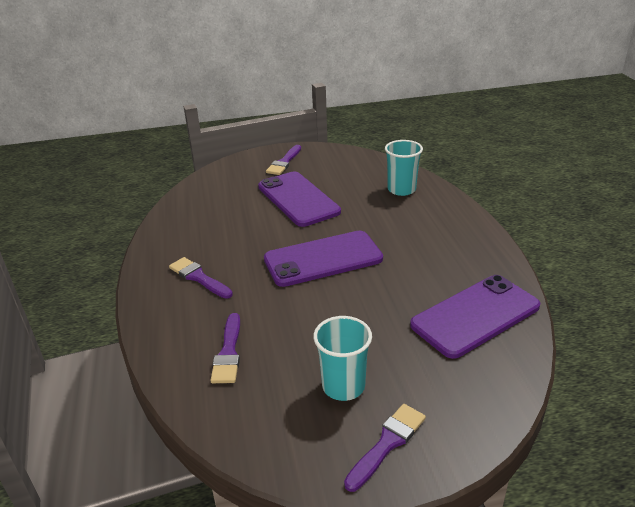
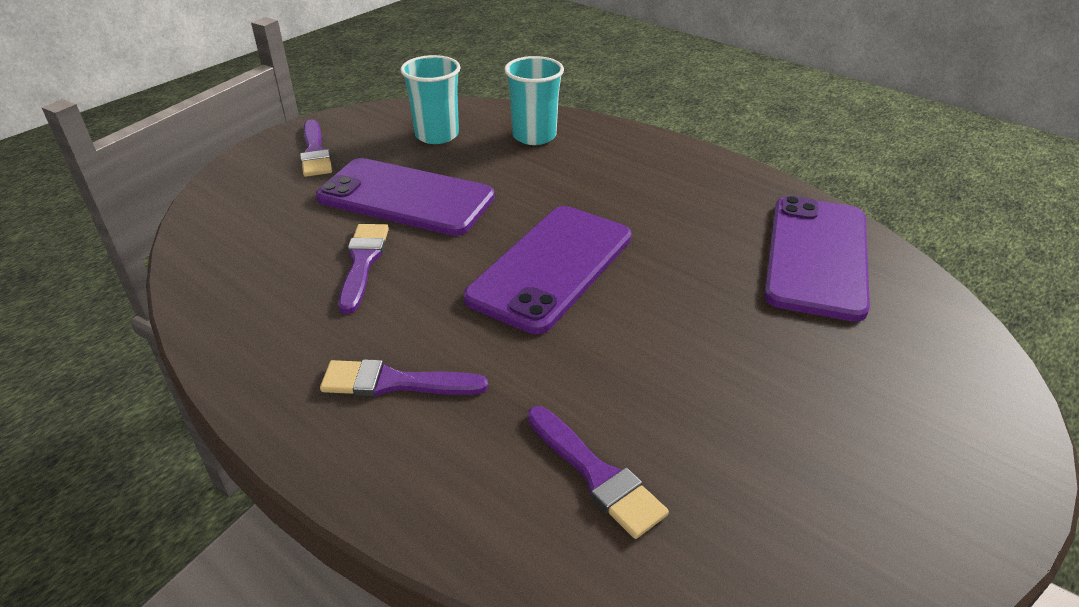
camera: 40 degrees left, 5 degrees up
turquoise cup [313,316,372,401] -> turquoise cup moved to [400,55,461,144]
purple brush [344,404,426,492] -> purple brush moved to [338,224,389,314]

